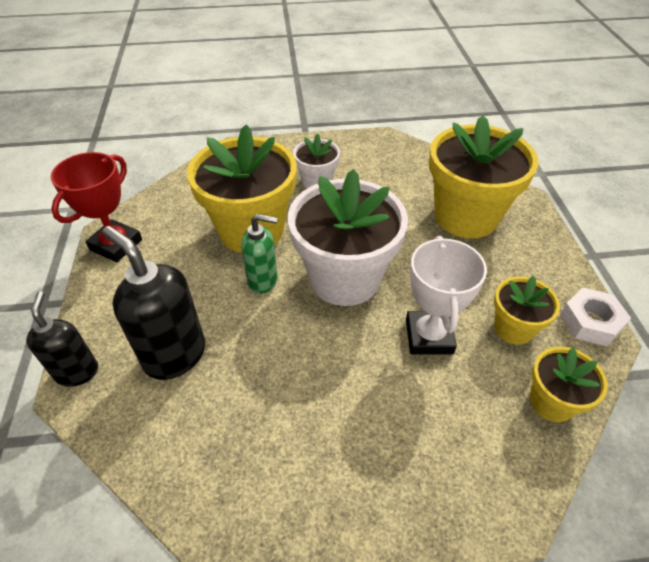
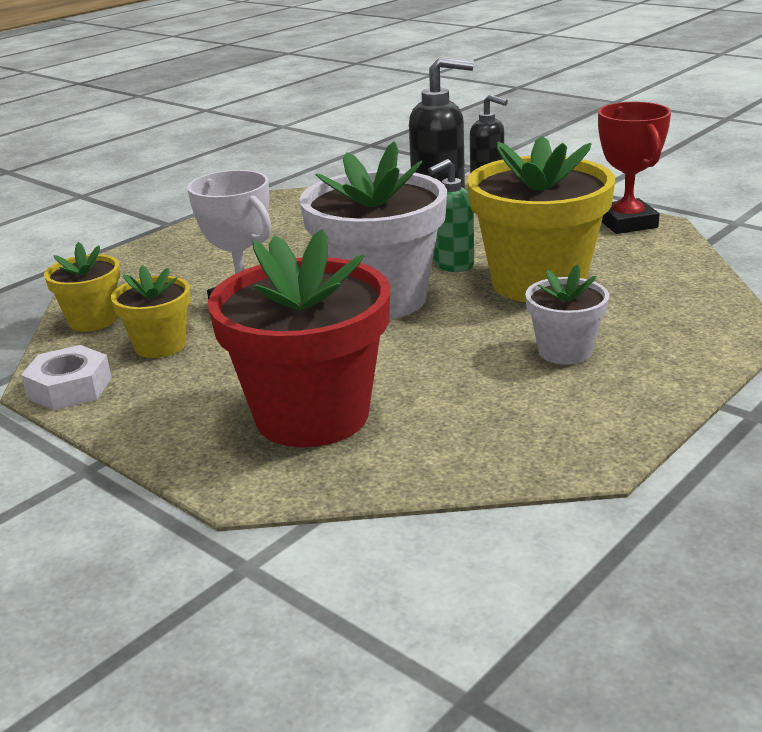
camera: 140 degrees right, 20 degrees down
yellow flower pot [429,115,539,238] -> red flower pot [208,229,390,447]

